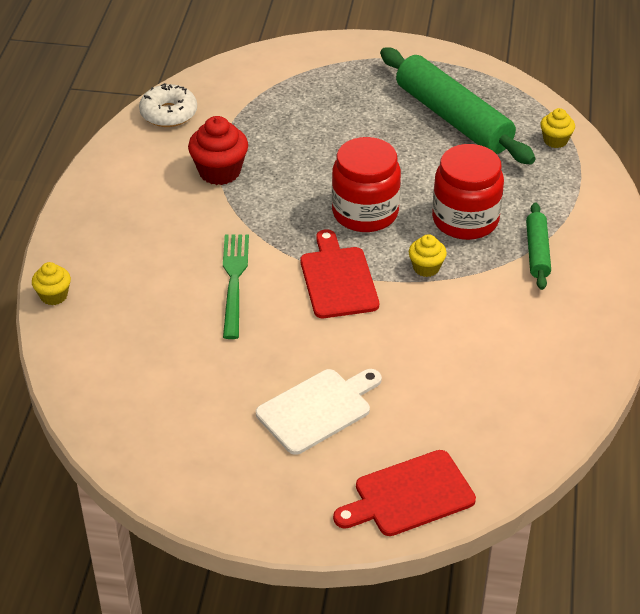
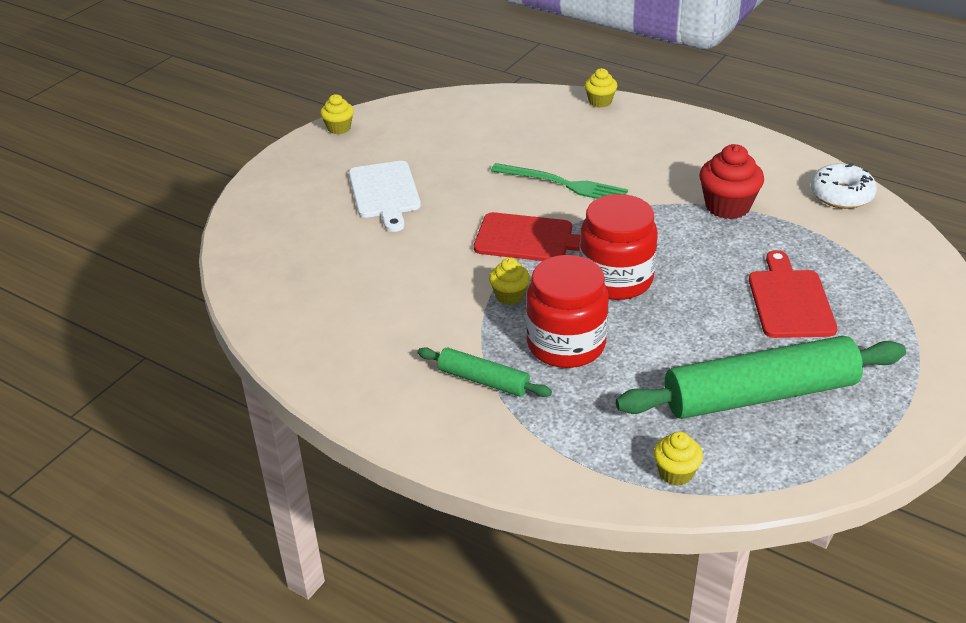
camera: 115 degrees right, 5 degrees down
red cutting board [333,450,476,536] -> red cutting board moved to [749,250,837,338]
none -> yellow cupcake [320,94,354,134]

